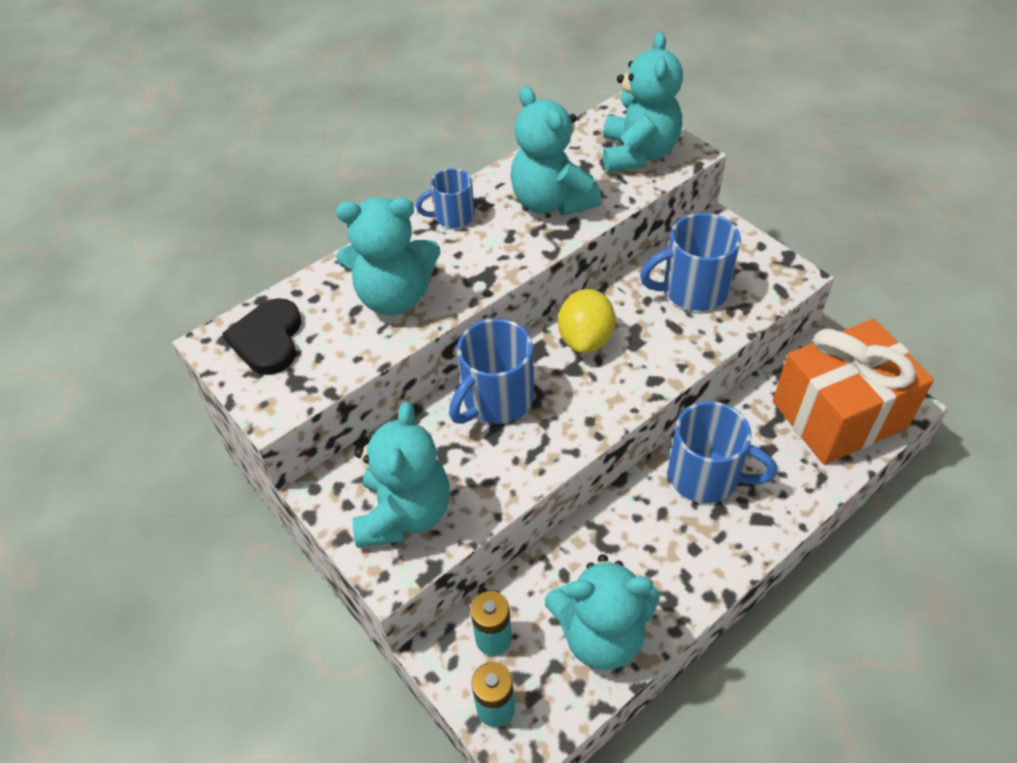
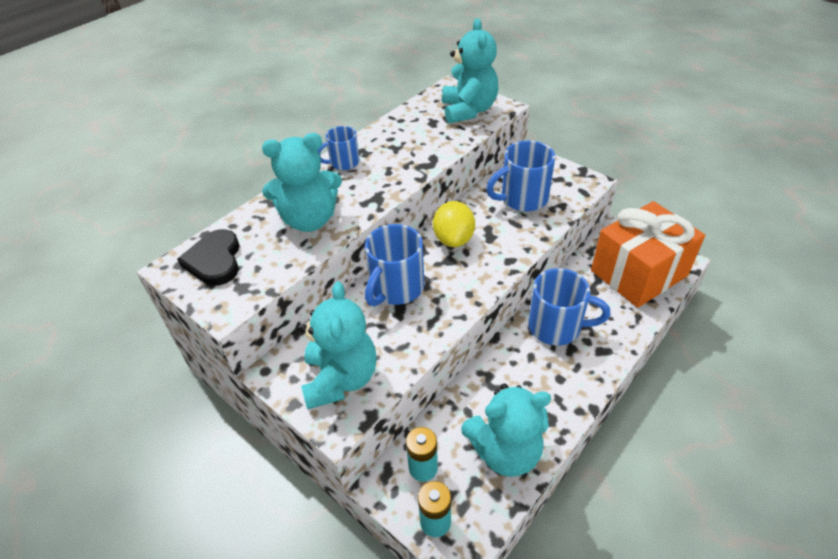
camera: 10 degrees left, 5 degrees down
turquoise teddy bear [510,86,602,216] -> none

